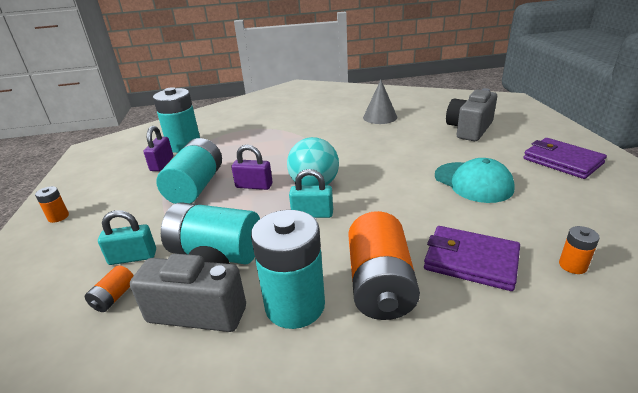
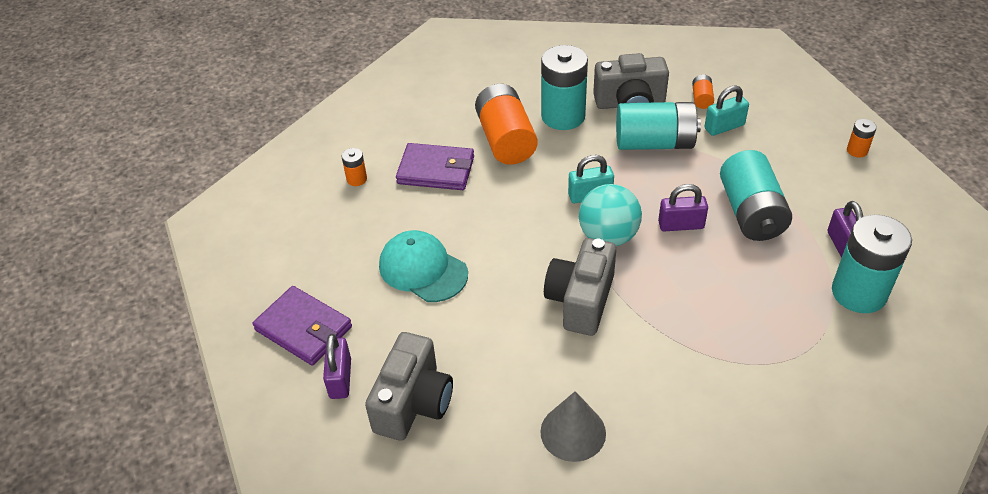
camera: 165 degrees right, 15 degrees up
none -> purple padlock [323,334,351,399]
none -> grey camera [544,238,616,336]

